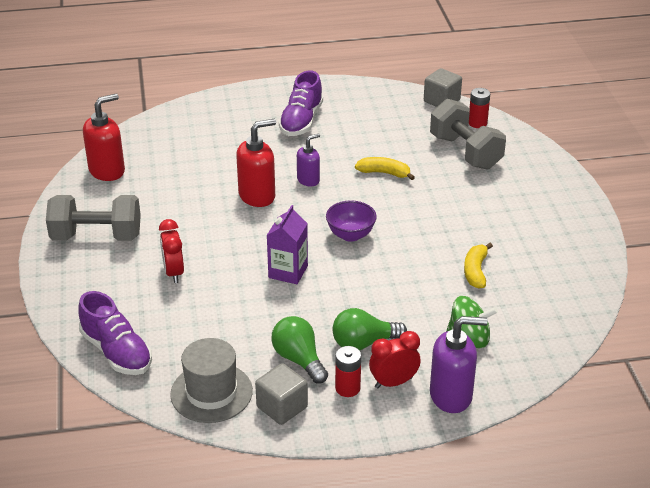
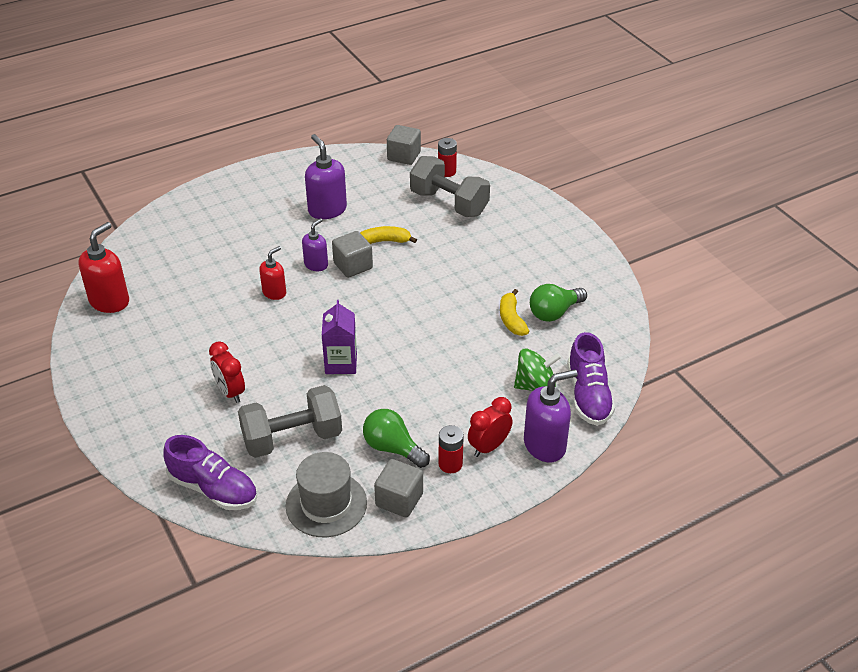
camera: 20 degrees left, 5 degrees up
grey dumbbell [46,195,141,241] -> grey dumbbell moved to [238,385,342,458]
red soap dispenser [236,119,276,207] -> red soap dispenser [259,246,286,300], size x0.61
purple shoe [279,71,323,136] -> purple shoe moved to [567,332,615,426]
purple bowl [326,200,377,242] -> none
green light bulb [332,308,407,350] -> green light bulb moved to [530,284,587,322]
none -> purple soap dispenser [305,134,347,219]
none -> grey cube [332,231,373,278]

